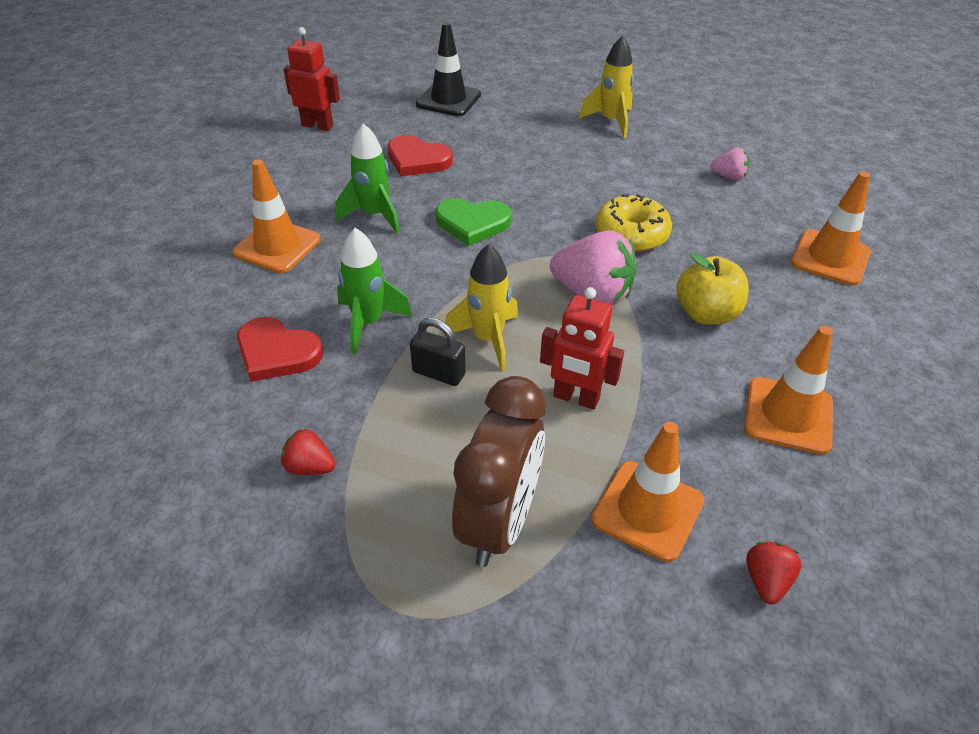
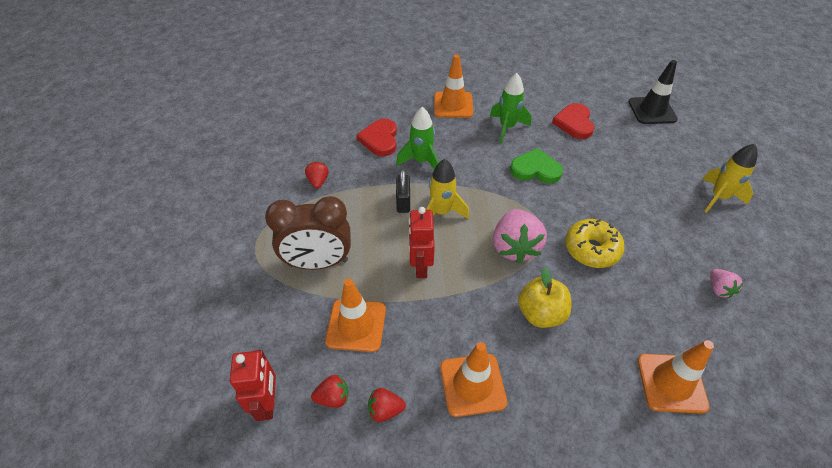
camera: 65 degrees right, 5 degrees up
red robot [284,27,340,131] -> red robot moved to [230,350,276,421]
green heart [435,198,511,246] -> green heart turned 120 degrees clockwise [510,148,563,183]
none -> red strawberry [368,388,406,422]

